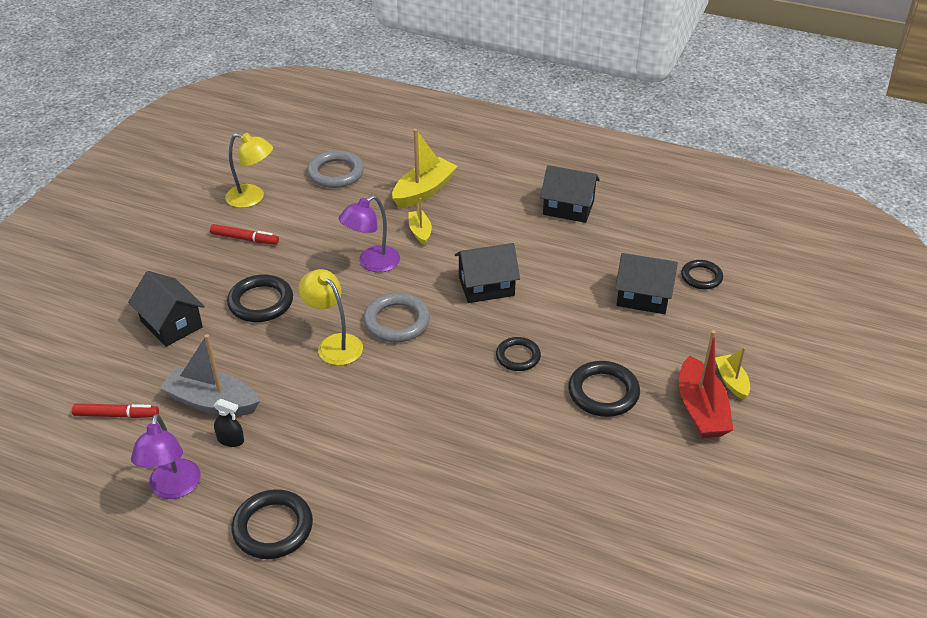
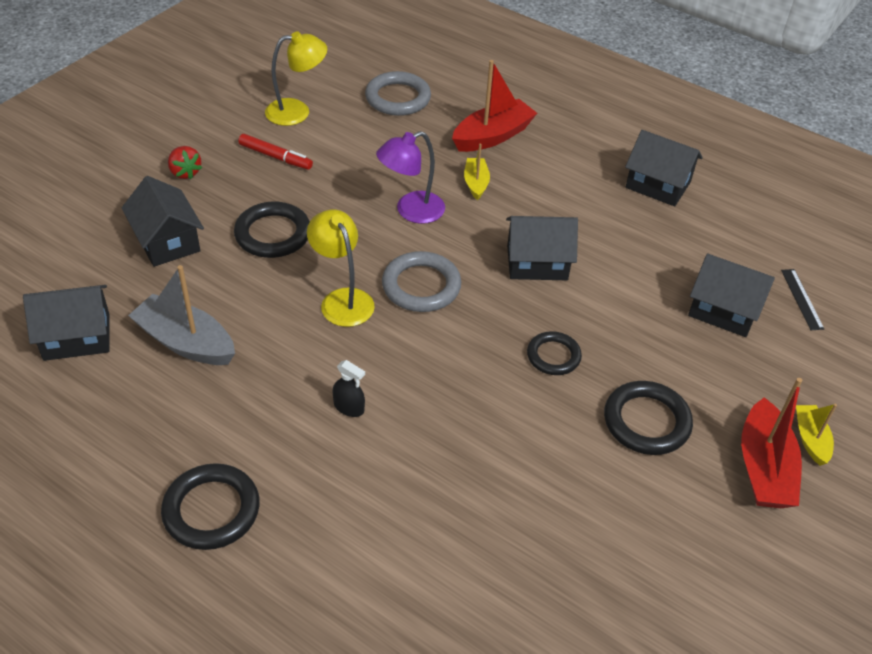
camera: 10 degrees right, 5 degrees up
red marker [72,403,159,418] -> black house [23,285,109,361]
purple lamp [131,414,201,499] -> none
black spray bottle [214,399,244,447] -> black spray bottle moved to [332,360,365,417]
yellow lamp [225,133,273,208] -> yellow lamp turned 45 degrees counterclockwise [265,31,327,126]
yellow boat [392,129,458,208] -> red boat [452,60,537,152]
black ring [681,260,723,290] -> black ruler [781,269,824,330]
none -> red strawberry [168,146,202,179]

